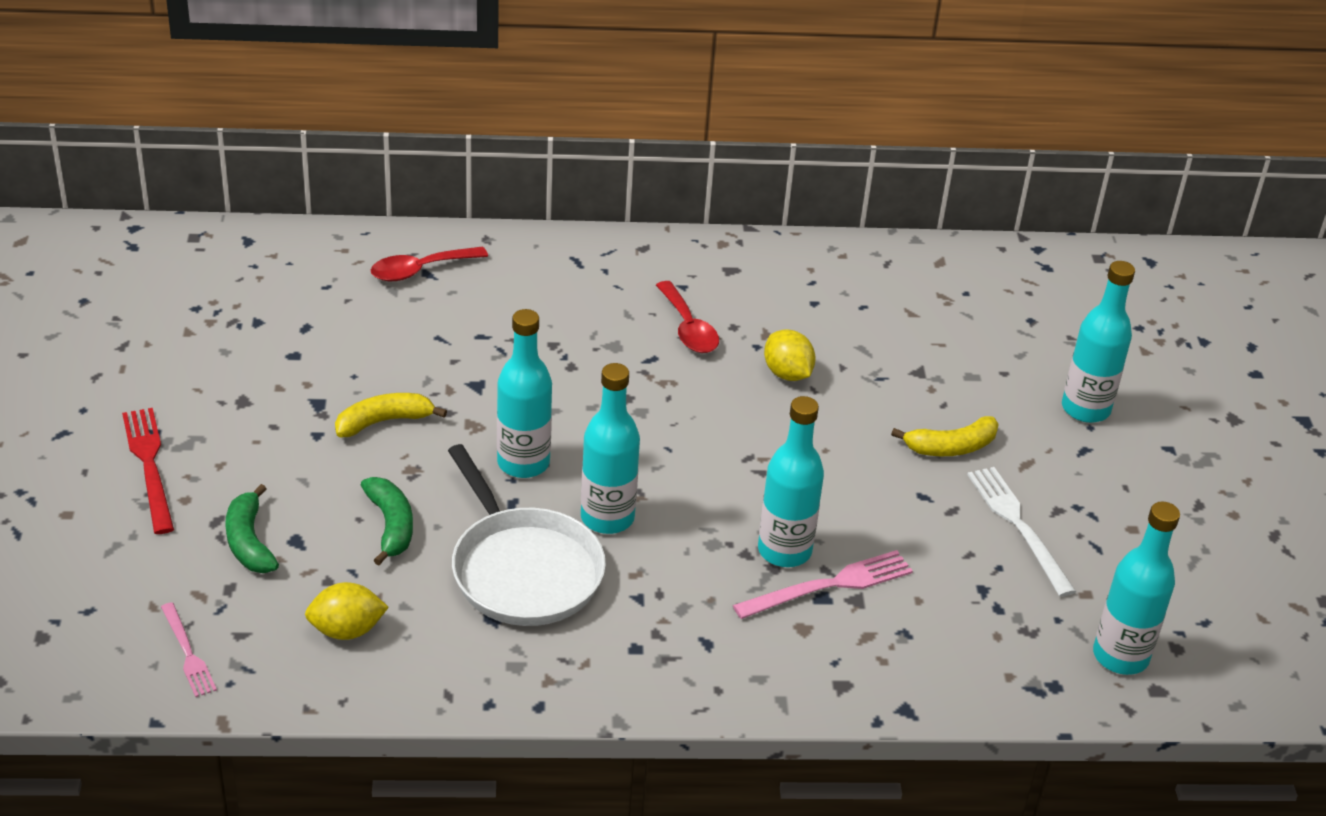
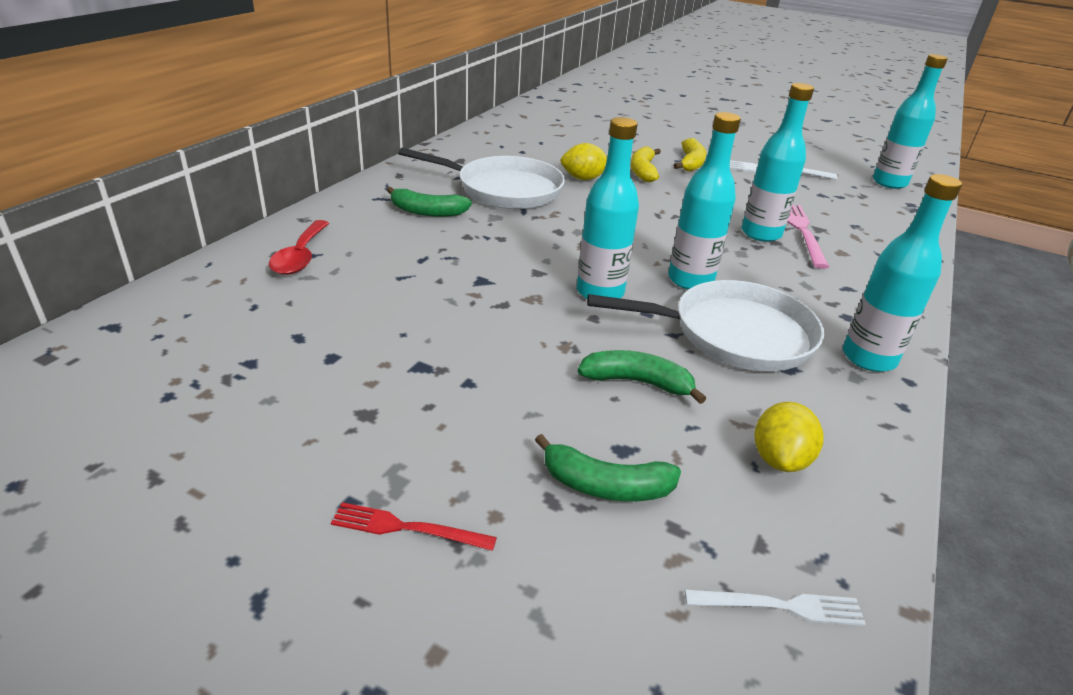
camera: 60 degrees left, 5 degrees down
red fork [122,408,174,534] -> red fork [331,502,497,551], size x0.63
pink fork [161,602,217,697] -> white fork [685,589,866,626]
yellow banana [335,393,447,437] -> yellow banana moved to [631,146,661,182]
red spoon [656,281,719,353] -> white pan [398,148,565,209]
turquoise bottle [1062,261,1135,423] -> turquoise bottle moved to [843,174,962,372]
none -> green banana [387,187,472,217]

